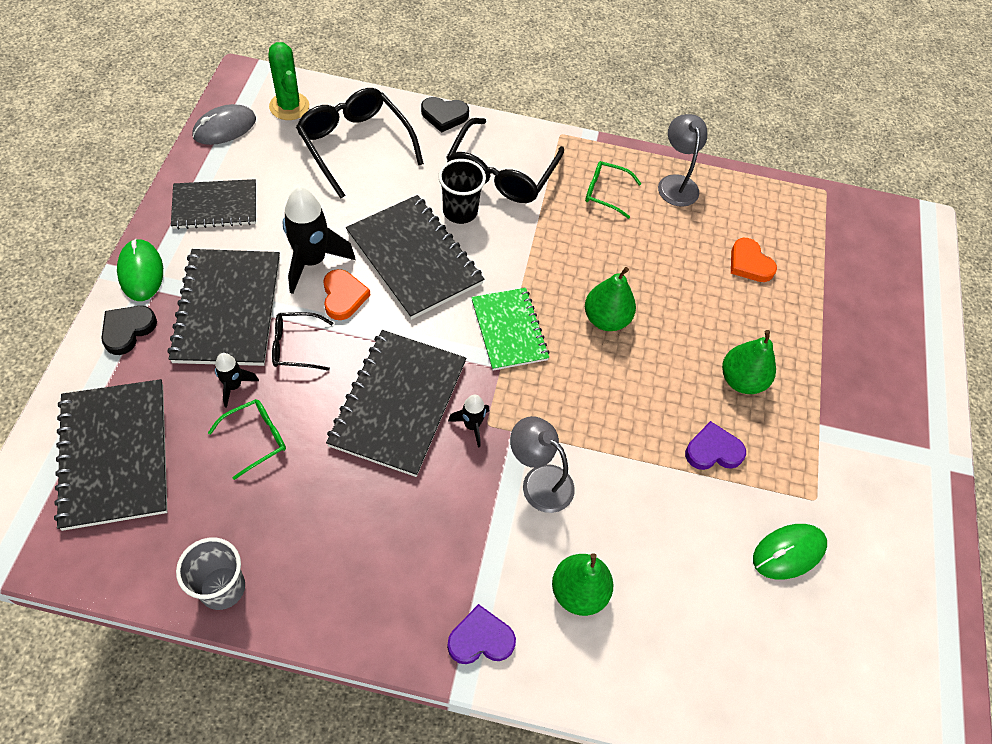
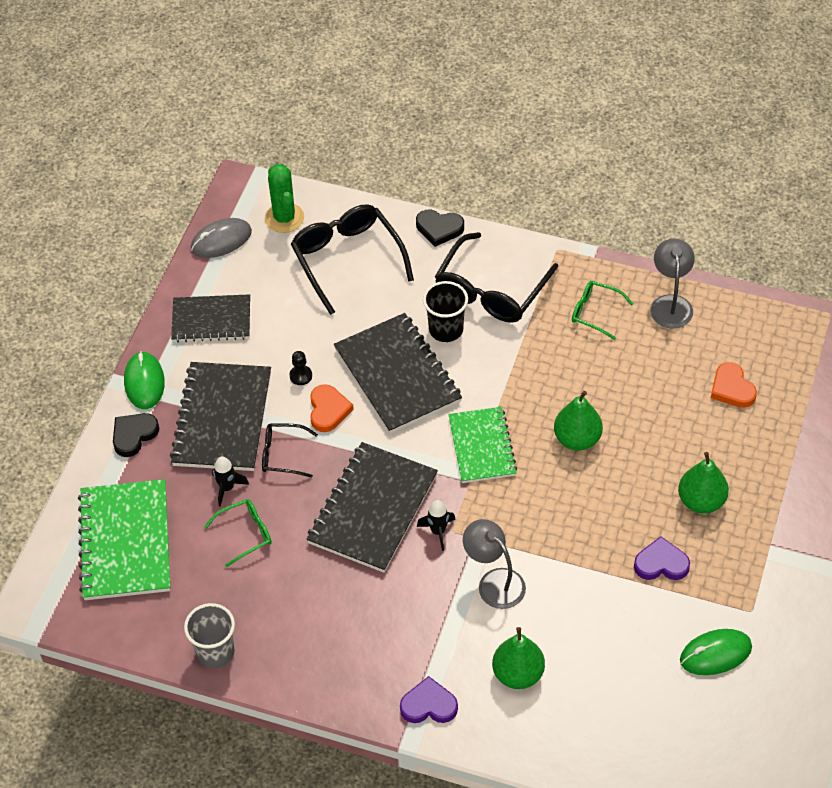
camera: 15 degrees right, 5 degrees down
black notebook [54,379,167,531] -> green notebook [78,479,170,600]
black rocket [283,187,355,294] -> black pawn [289,351,312,385]

